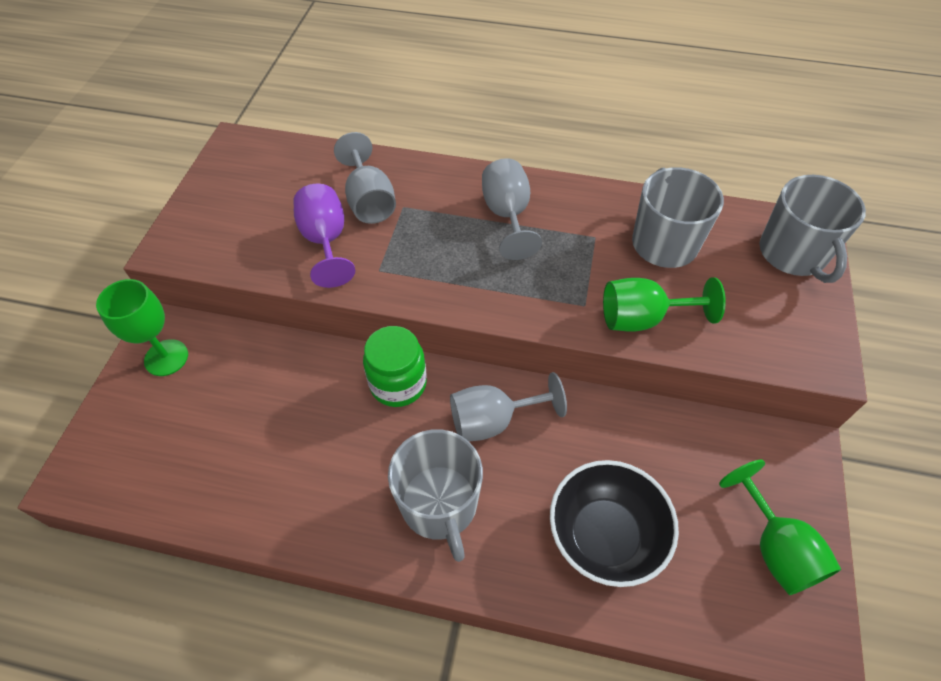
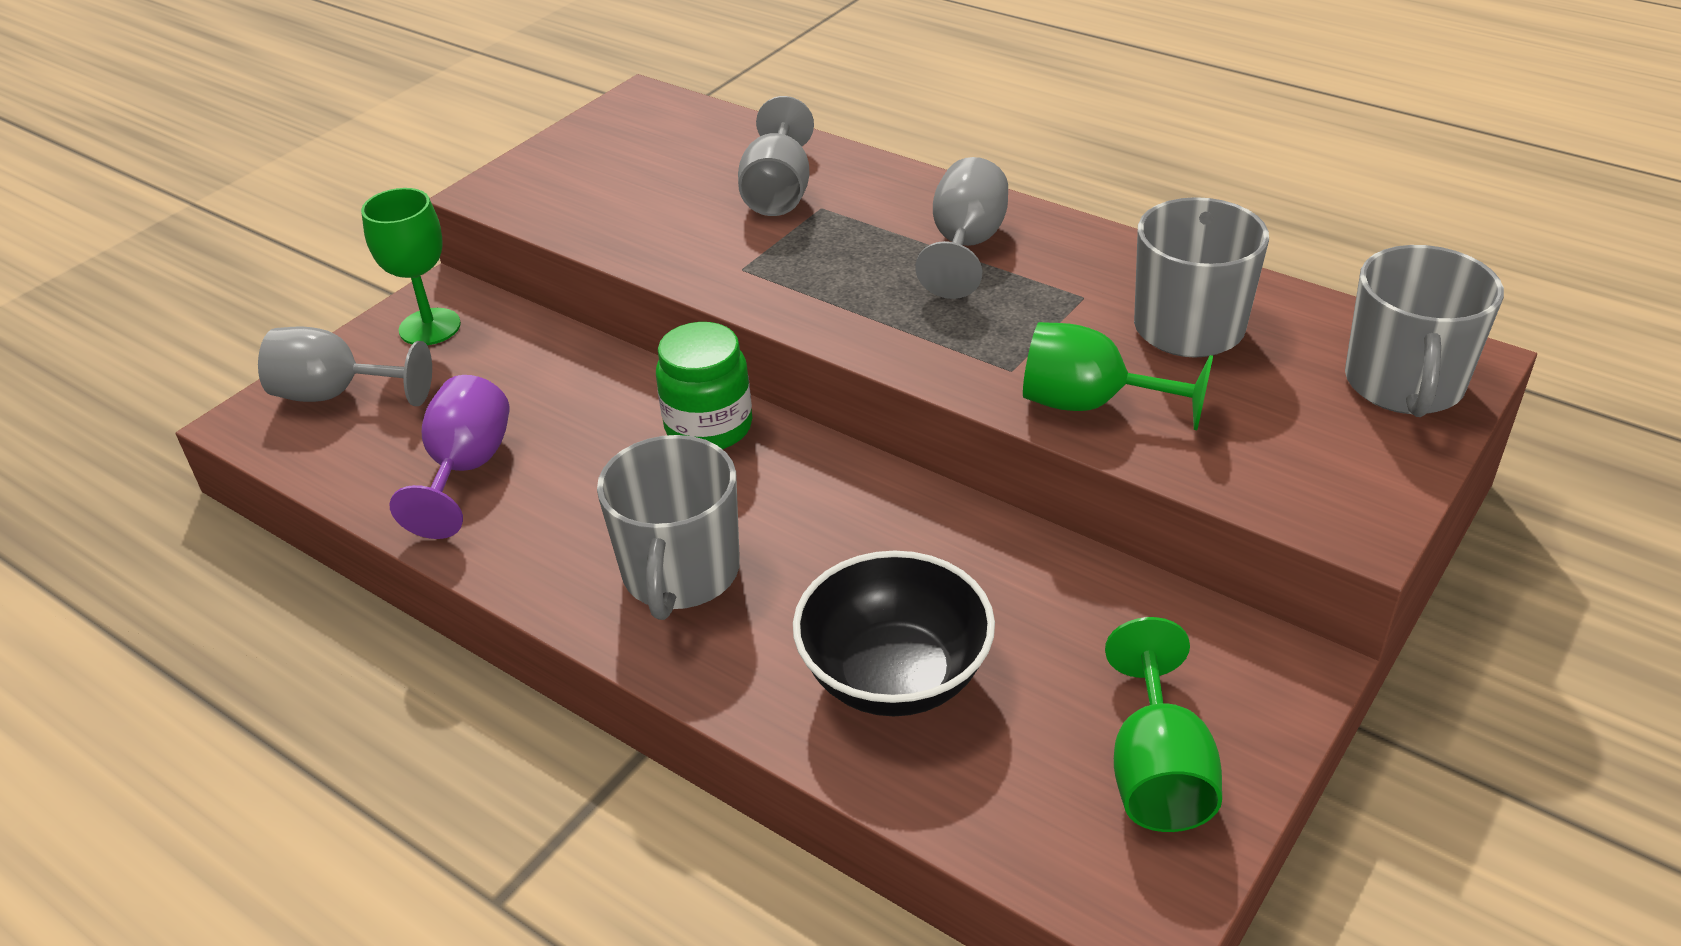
camera: 25 degrees right, 15 degrees down
purple goblet [294,184,355,288] -> purple goblet moved to [389,375,509,539]
grey goblet [450,372,567,441] -> grey goblet moved to [258,326,432,406]

